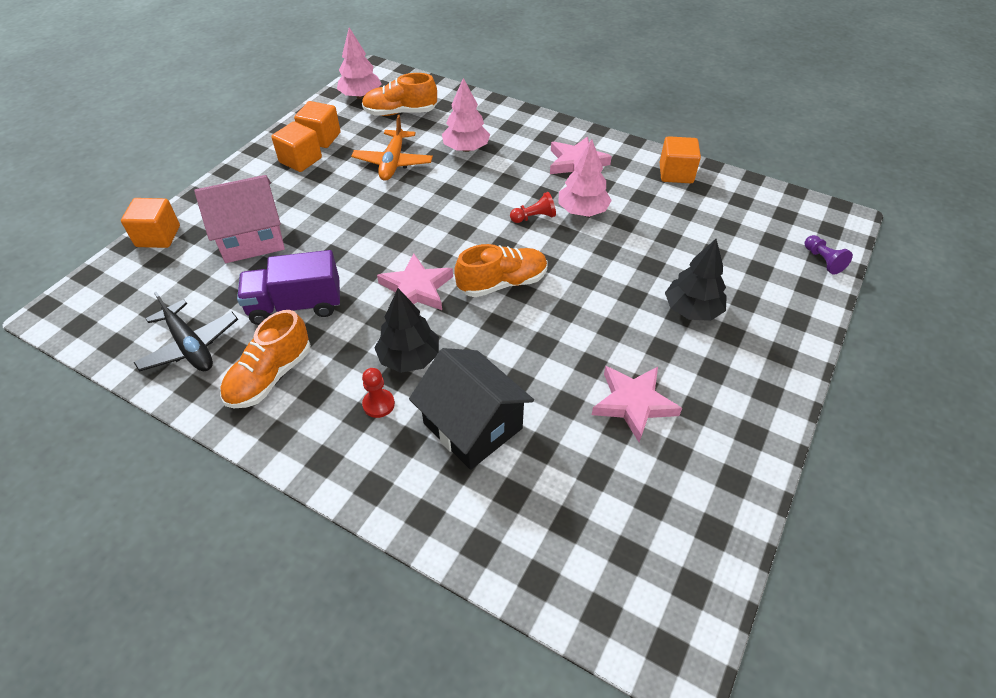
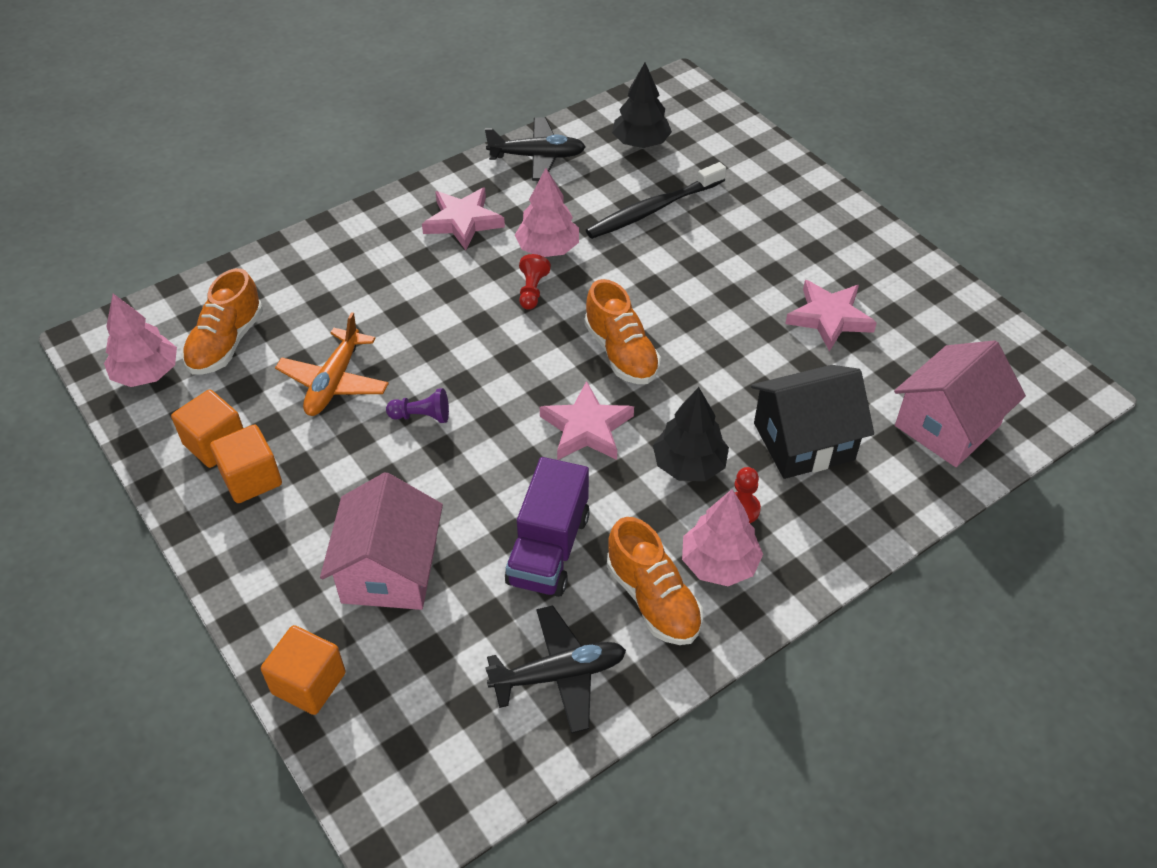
camera: 65 degrees left, 0 degrees up
orange plane [351,115,433,181] -> orange plane turned 75 degrees clockwise [275,312,389,416]
pink tree [442,78,490,152] -> pink tree moved to [682,489,763,586]
orange shoe [454,244,547,297] -> orange shoe turned 150 degrees clockwise [584,279,661,384]
orange cube [660,136,701,183] -> black plane [485,118,586,181]
black tree [665,239,727,321] -> black tree moved to [612,63,672,148]
purple pawn [805,235,853,275] -> purple pawn moved to [386,388,449,423]
none -> black toothbrush [586,162,726,239]
none -> pink house [894,340,1026,467]

